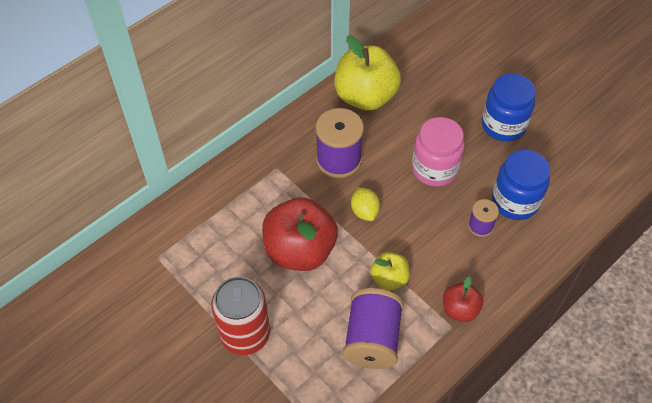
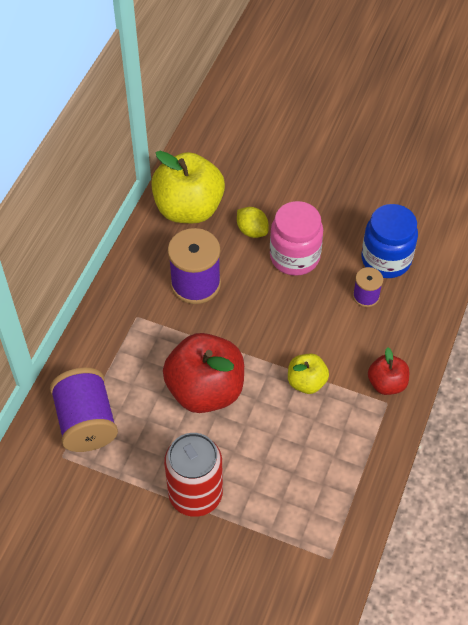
camera: 25 degrees left, 0 degrees up
purple spool [343,288,404,369] -> purple spool moved to [50,368,118,452]
yellow lemon [351,187,380,221] -> yellow lemon moved to [237,207,269,238]
blue jar [482,73,536,142] -> none

